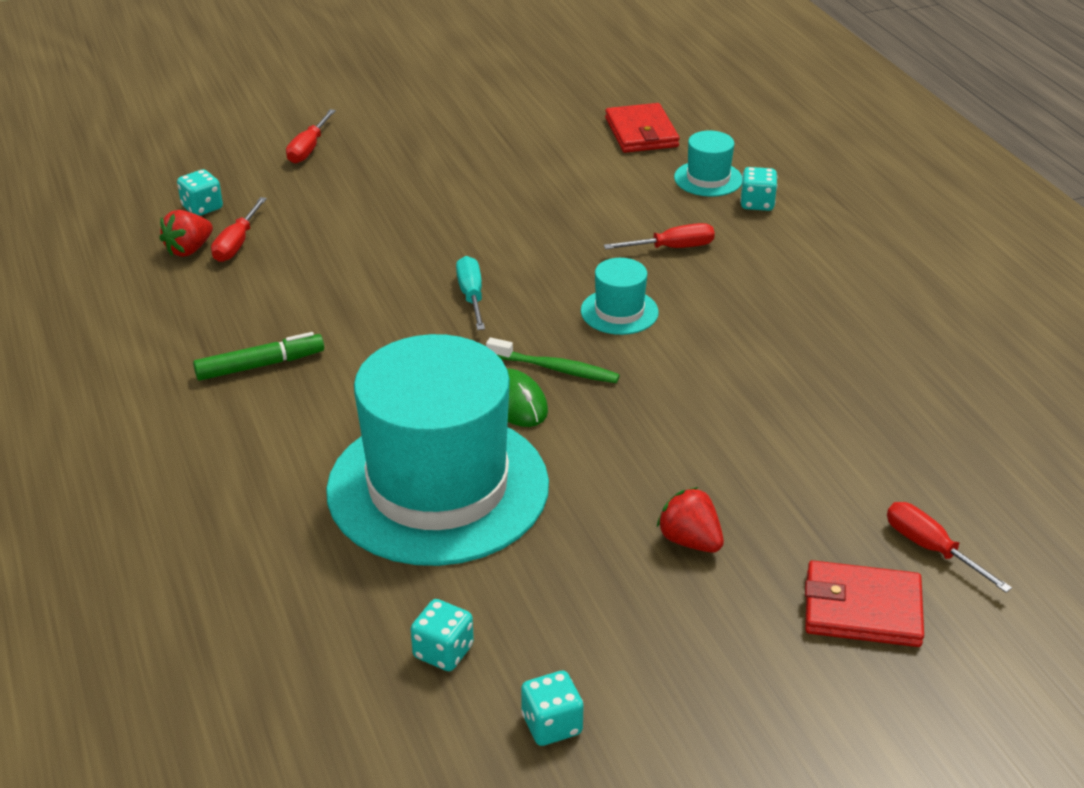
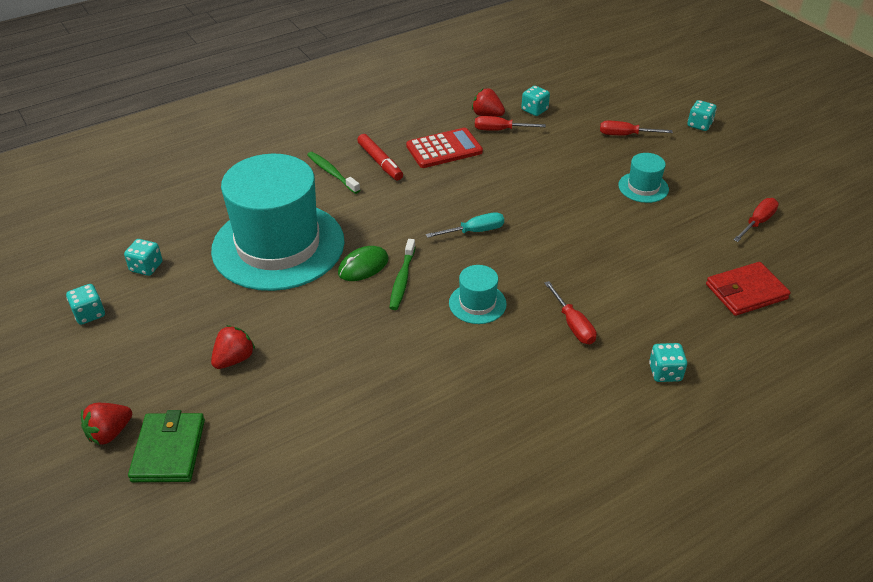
camera: 80 degrees right, 5 degrees up
green marker [193,332,324,381] -> red marker [357,134,403,181]
turquoise hat [674,131,743,197] -> turquoise hat moved to [618,153,669,203]
red wallet [805,560,924,647] -> green wallet [128,410,205,482]
red screwdriver [887,502,1012,593] -> red screwdriver moved to [733,198,779,242]
none -> red strawberry [81,403,132,445]
none -> green toothbrush [307,152,360,194]
none -> red calculator [406,128,483,168]
none -> turquoise dice [688,100,717,131]

